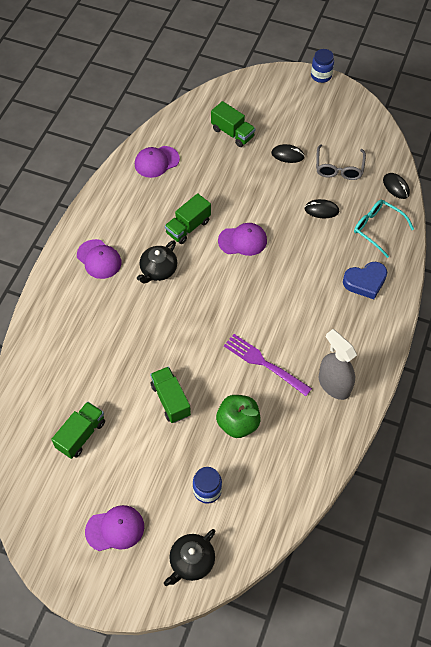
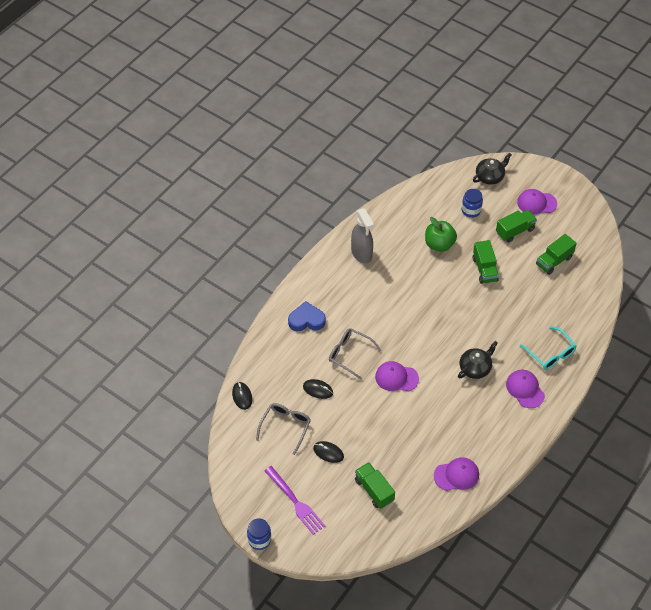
camera: 165 degrees left, 5 degrees down
green truck [165,193,211,244] -> green truck moved to [496,210,537,243]
purple fork [224,334,312,396] -> purple fork moved to [264,466,325,535]
turquoise glasses [354,200,414,258] -> turquoise glasses moved to [520,326,576,369]
none -> grey glasses [329,328,381,380]

